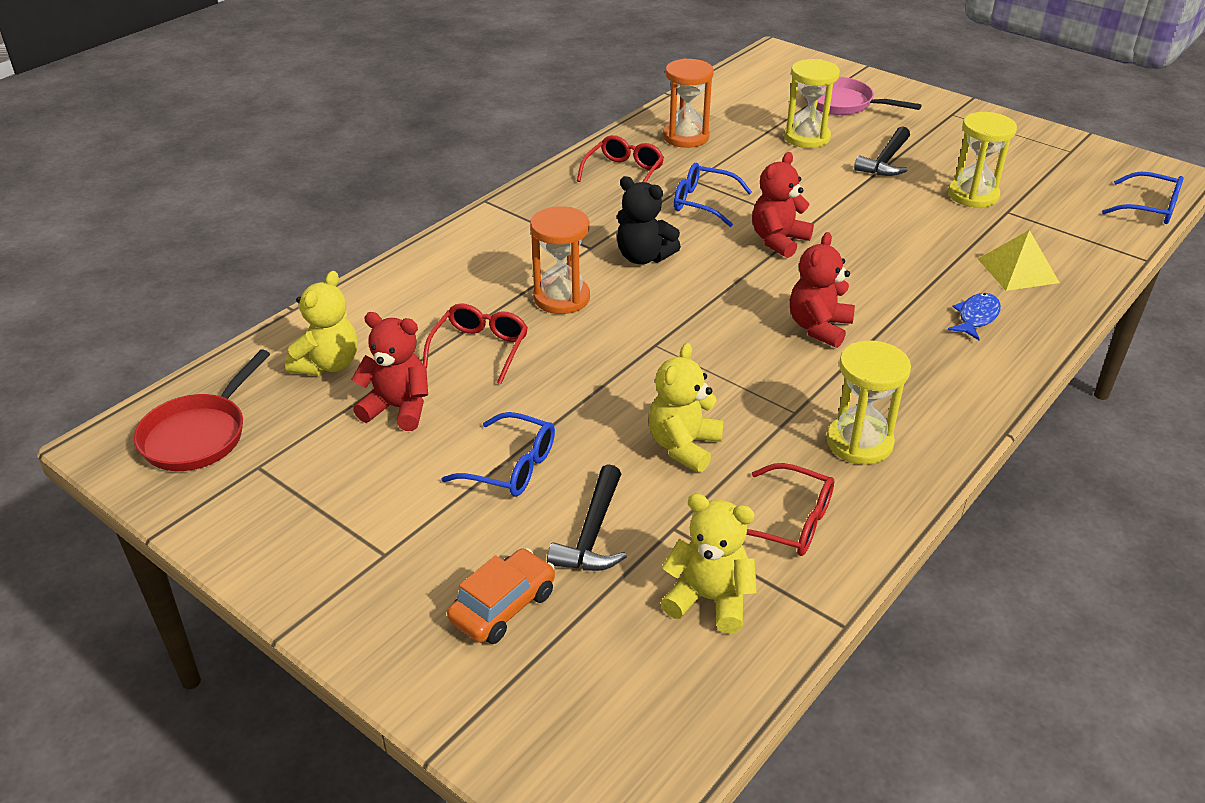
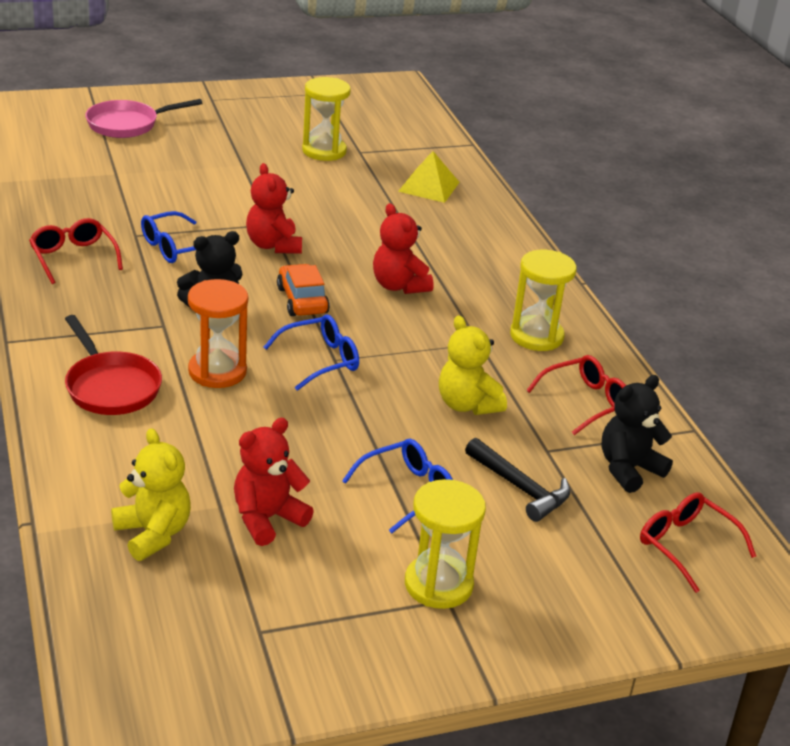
camera: 60 degrees left, 5 degrees down
red pan [134,350,270,471] -> red pan moved to [65,315,162,415]
red glasses [423,303,528,384] -> red glasses moved to [640,493,756,593]
orange car [447,548,555,644] -> orange car moved to [277,264,330,316]
yellow teddy bear [661,493,757,634] -> black teddy bear [601,375,673,493]
orange hourglass [663,58,714,148] -> none
yellow hourglass [784,59,840,148] -> yellow hourglass moved to [405,479,486,609]
black hammer [854,126,910,176] -> none
blue fish [948,293,1001,340] -> none
blue glasses [1102,172,1184,224] -> blue glasses moved to [264,314,359,391]

